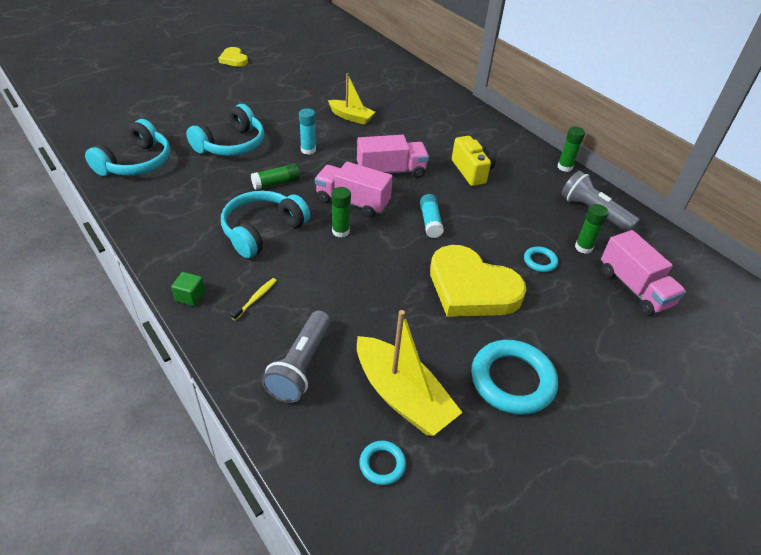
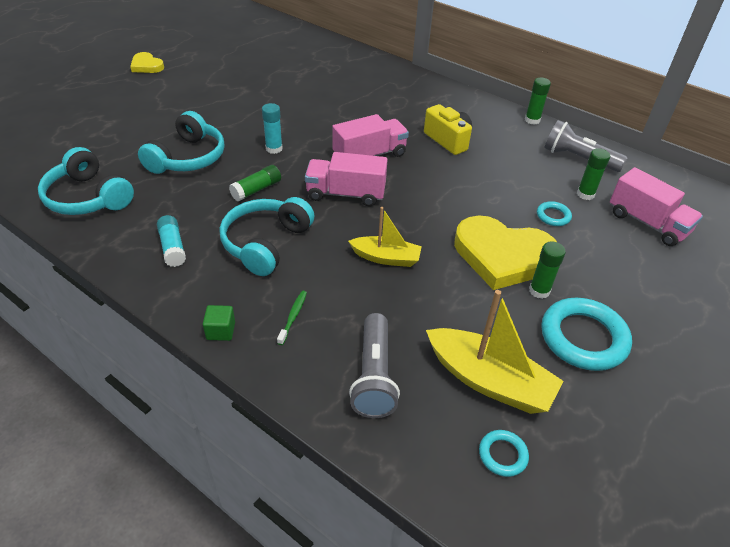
camera: 15 degrees left, 0 degrees up
turquoise headphones [85,119,170,176] -> turquoise headphones turned 120 degrees clockwise [38,147,134,215]
yellow toothbrush [231,278,277,321] -> green toothbrush [277,291,307,345]
yellow boat [328,73,375,125] -> yellow boat moved to [348,207,422,267]
green glue stick [332,187,351,237] -> green glue stick moved to [529,241,566,299]
turquoise glue stick [420,194,444,238] -> turquoise glue stick moved to [157,215,186,267]

